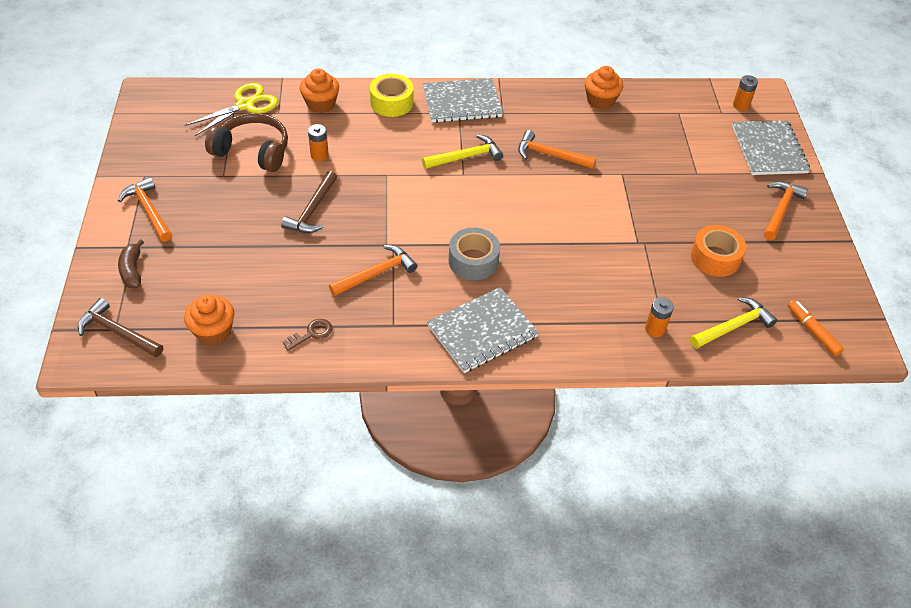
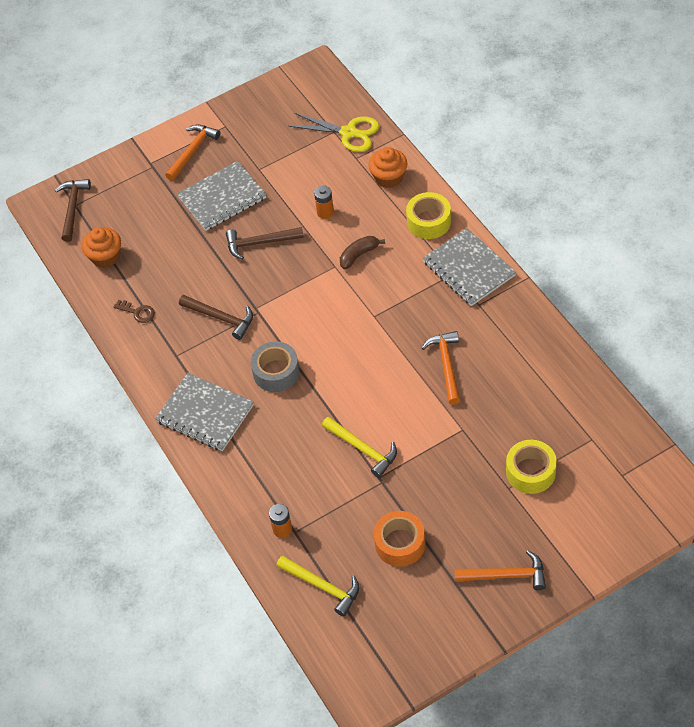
camera: 70 degrees right, 5 degrees up
brown banana [118,239,144,288] -> brown banana moved to [340,236,385,269]
brown headphones [205,113,288,172] -> none
orange hammer [329,245,418,296] -> brown hammer [179,295,253,340]
yellow hammer [422,134,503,169] -> yellow hammer moved to [322,417,397,478]
orange cupcake [585,66,623,109] -> none
grey notebook [732,120,810,175] -> grey notebook moved to [177,161,266,231]
orange battery [733,75,758,111] -> none
orange marker [788,300,844,356] -> none
none -> yellow tape [506,440,557,494]

